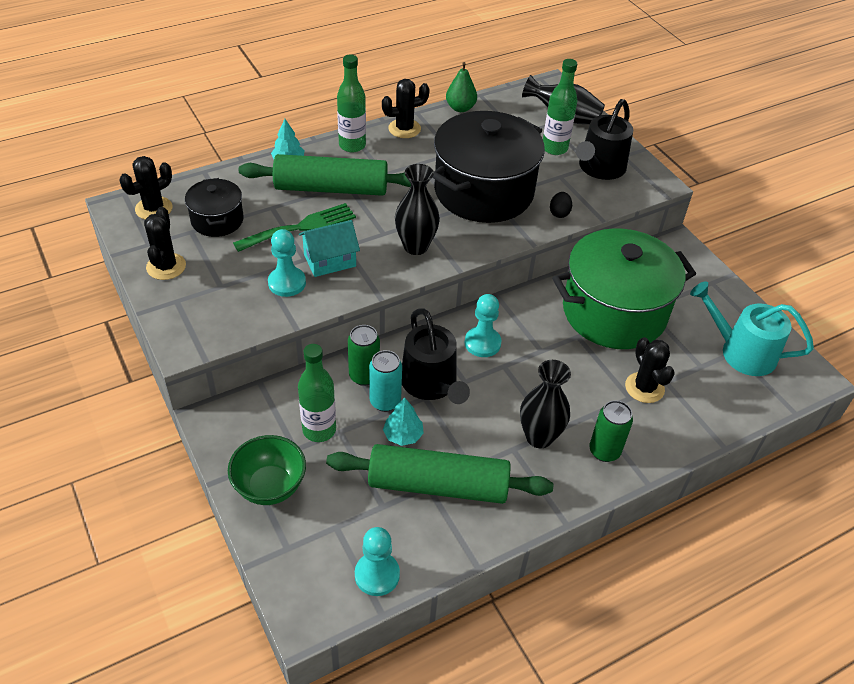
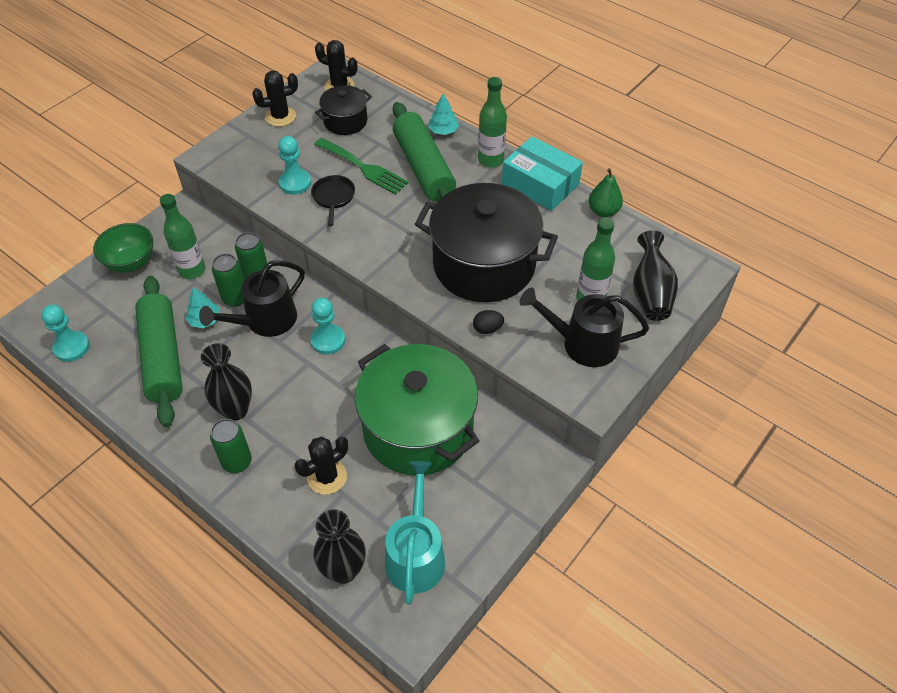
camera: 70 degrees right, 5 degrees up
turquoise house [299,220,360,277] -> black pan [311,175,355,226]
turquoise can [369,350,402,412] -> green can [212,254,244,307]
black cactus [382,79,430,138] -> turquoise box [502,136,583,211]
black vase [395,164,440,255] -> black vase moved to [313,509,365,584]

